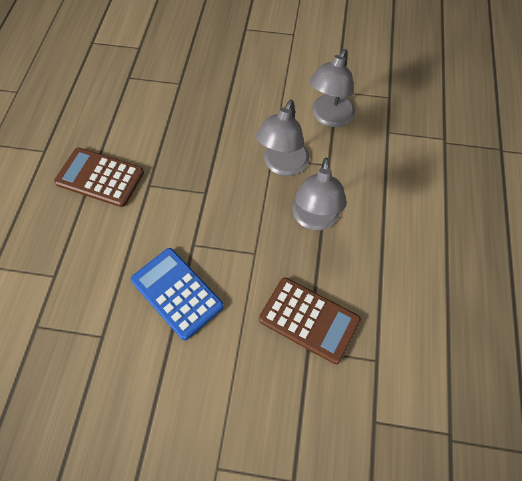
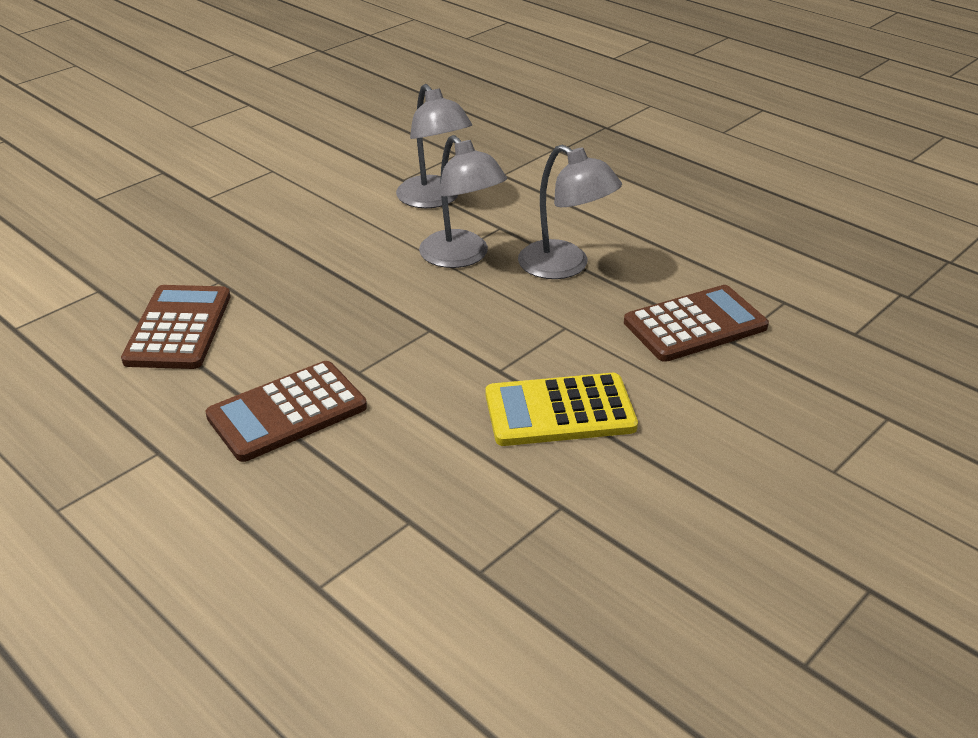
camera: 55 degrees left, 25 degrees down
blue calculator [131,248,224,340] -> yellow calculator [486,373,638,446]
none -> brown calculator [121,285,230,369]

